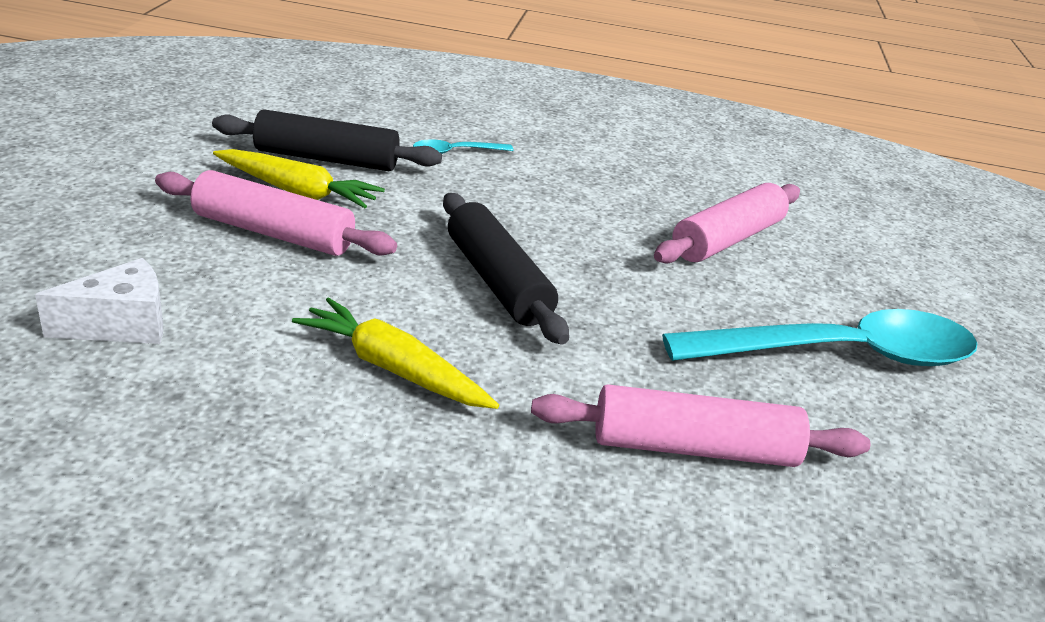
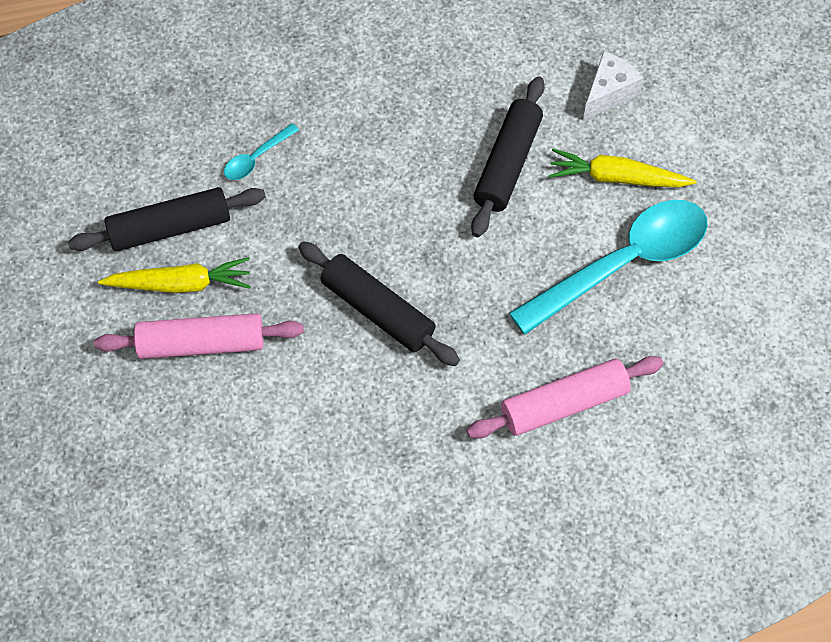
camera: 20 degrees left, 30 degrees up
white cheese [35,258,163,344] -> white cheese moved to [583,51,643,121]
yellow carrot [292,297,499,409] -> yellow carrot moved to [549,149,697,188]
pink rolling pin [654,183,800,264] -> black rolling pin [471,76,545,237]

